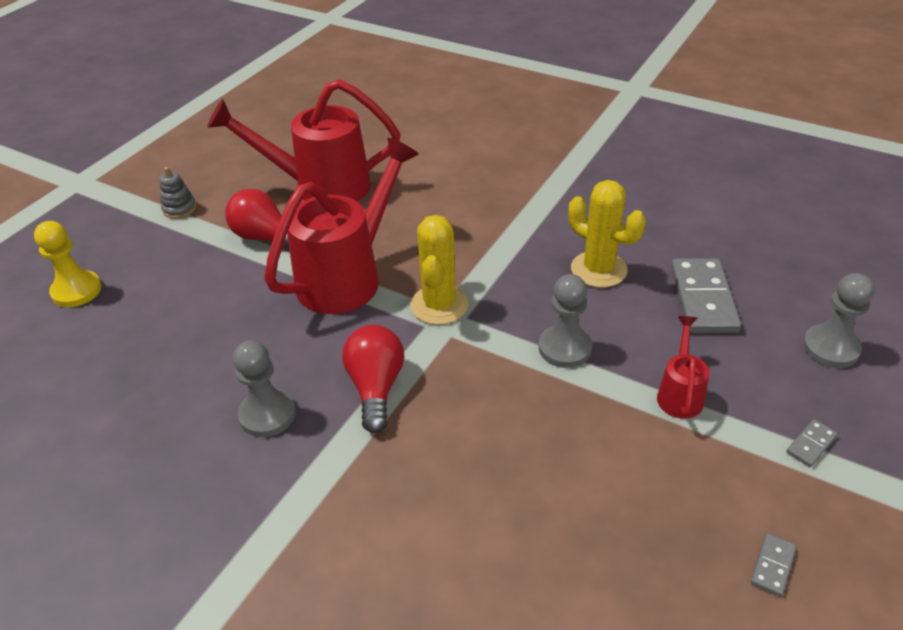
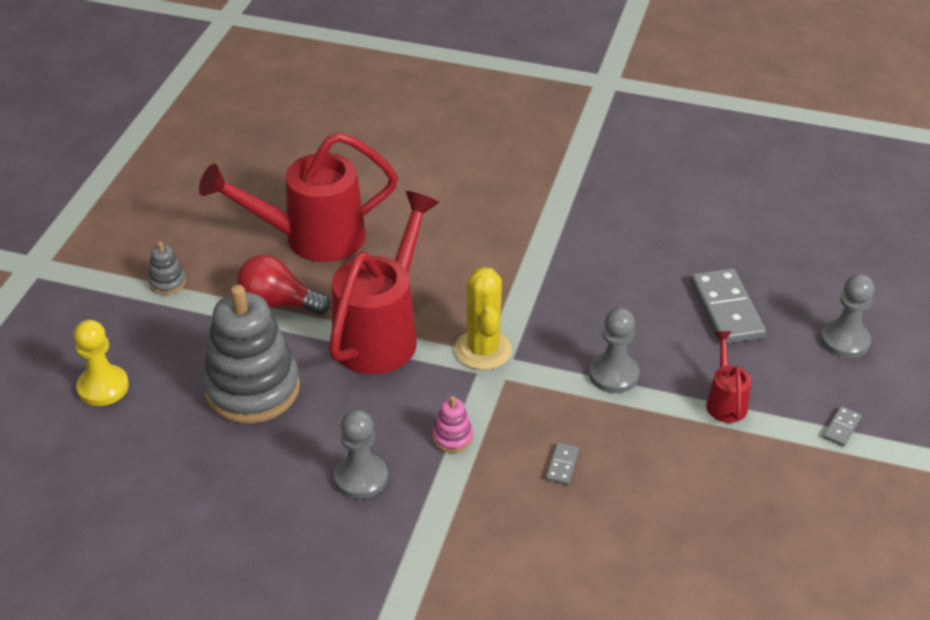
camera: 15 degrees left, 0 degrees up
red light bulb [342,325,404,433] -> pink stacking toy [432,396,473,453]
yellow cactus [568,180,646,288] -> none
grey domino [751,533,796,596] -> grey domino moved to [546,442,579,485]
none -> grey stacking toy [202,285,300,423]

